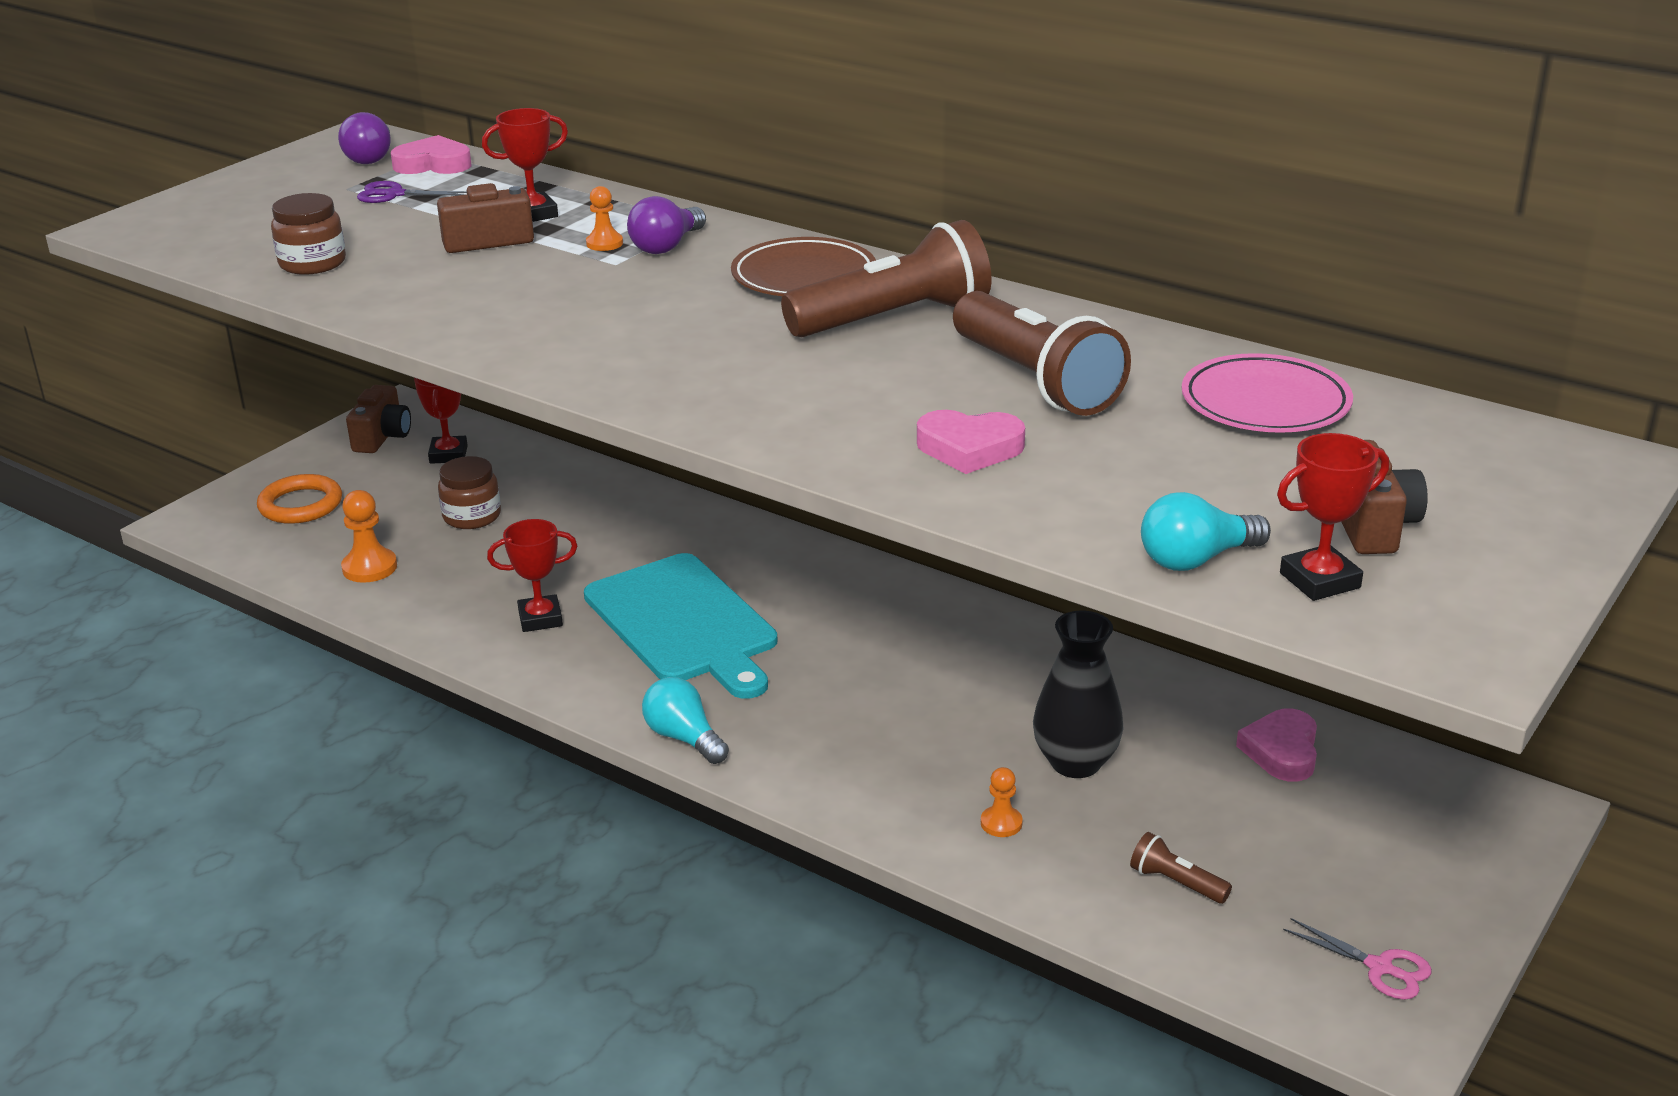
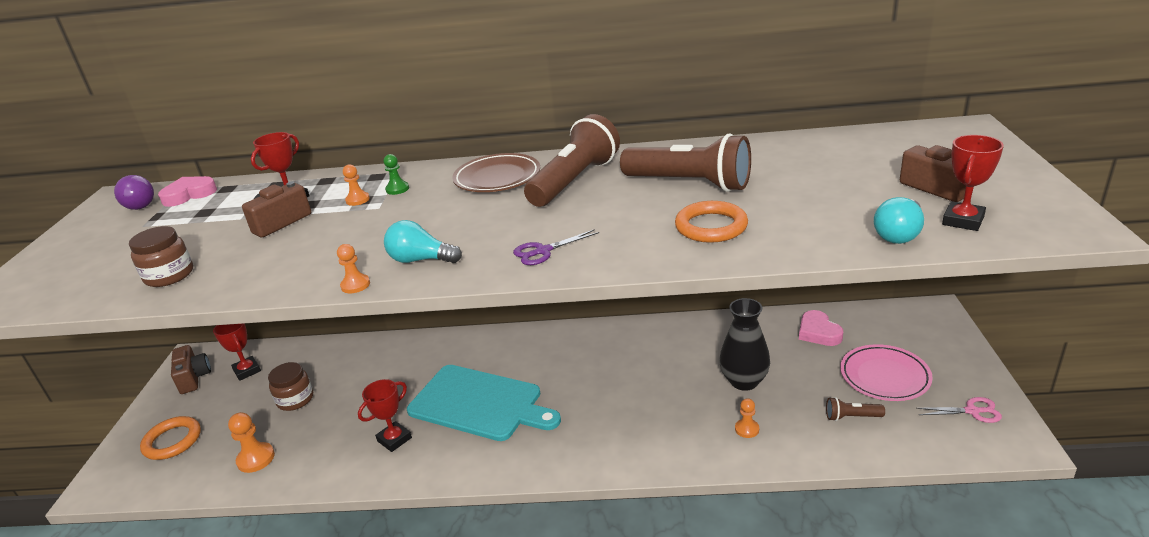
camera: 30 degrees left, 0 degrees up
purple scissors [357,181,467,203] -> purple scissors moved to [513,229,599,265]
purple light bulb [627,196,706,254] -> green pawn [384,154,409,195]
turquoise light bulb [642,677,729,764] -> turquoise light bulb moved to [384,220,462,263]
pink heart [917,410,1025,474] -> orange ring [675,201,748,243]
pink plate [1182,353,1353,433] -> pink plate moved to [840,344,933,401]
none -> orange pawn [337,244,370,293]

